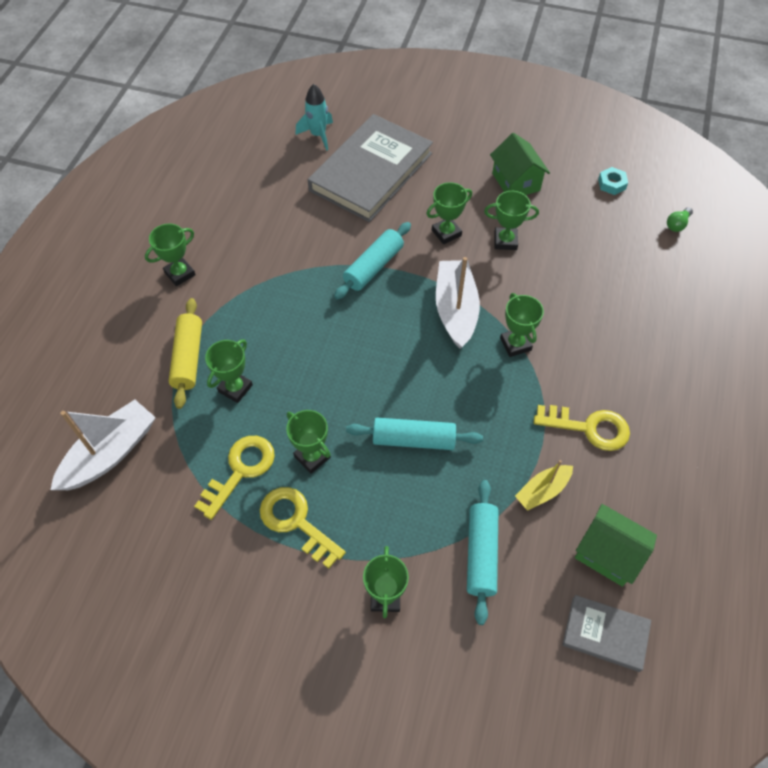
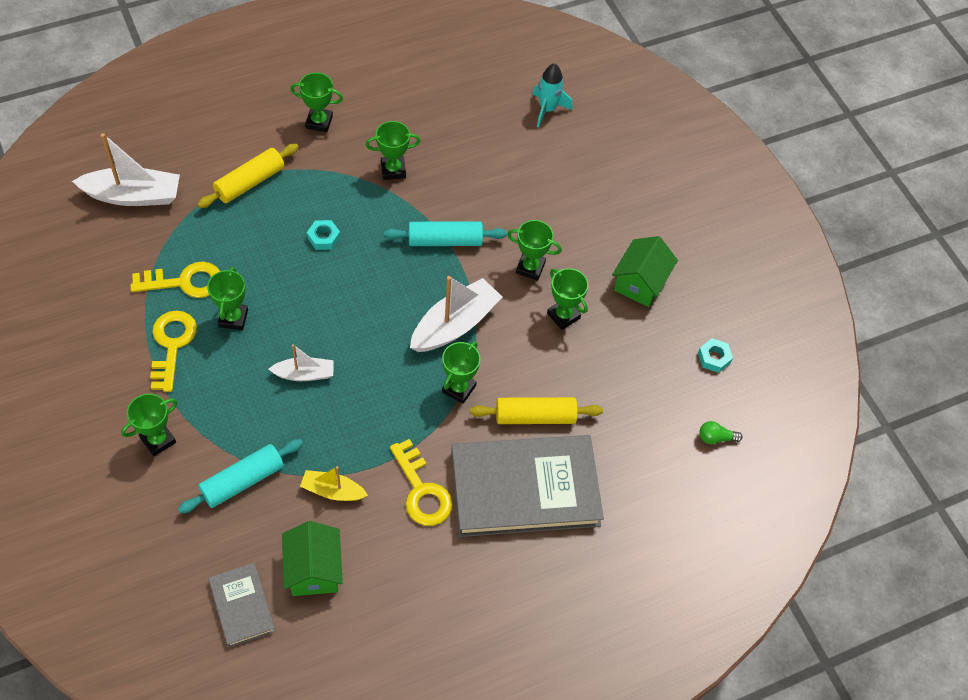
camera: 45 degrees right, 0 degrees up
green trophy [205,339,253,403] -> green trophy moved to [366,121,420,180]
grey book [308,114,433,222] -> grey book moved to [451,435,604,537]
turquoise rolling pin [346,418,483,450] -> white boat [269,344,334,381]
none -> turquoise nut [307,220,340,250]
none -> yellow rolling pin [470,397,603,424]

